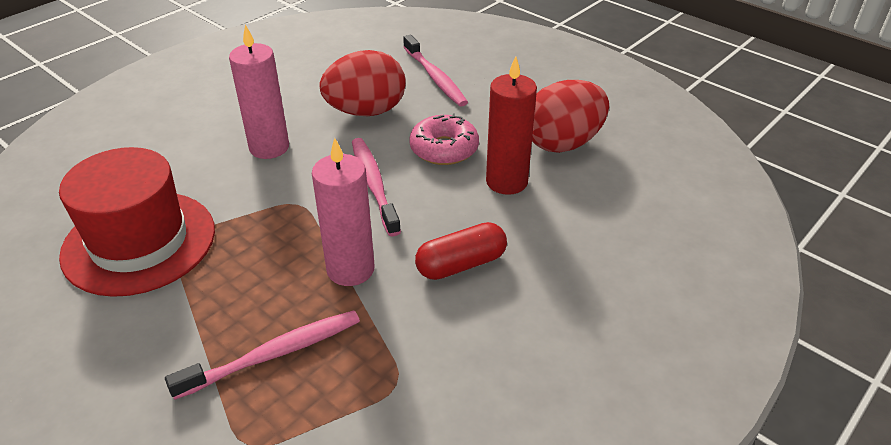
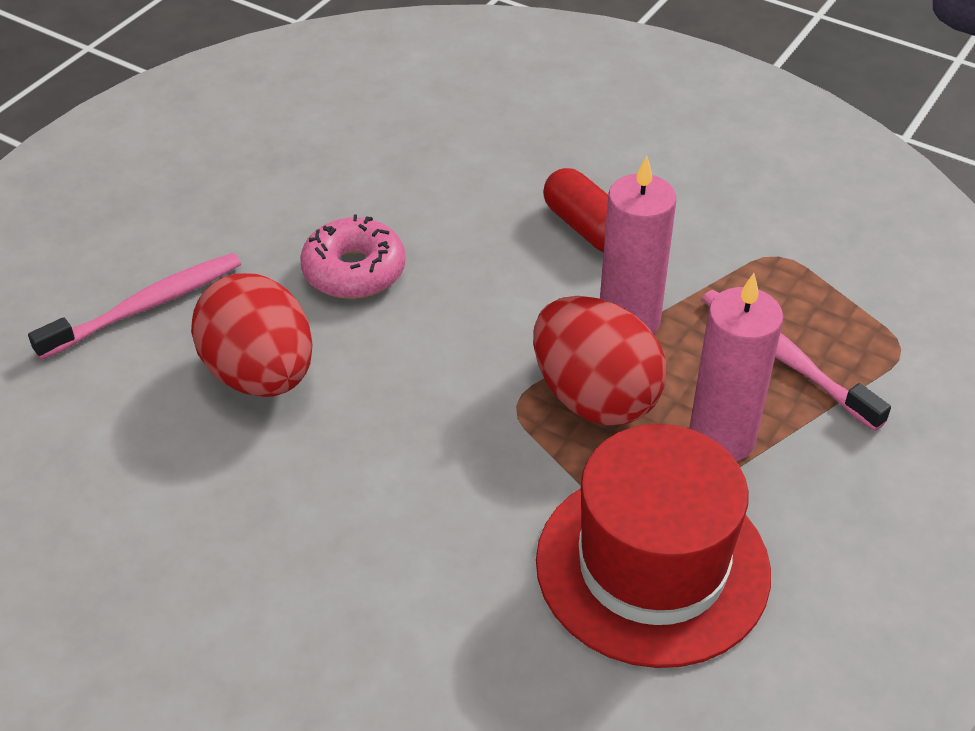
camera: 100 degrees left, 5 degrees up
pink candle [229,25,289,159] -> pink candle moved to [689,273,783,461]
pink toothbrush [352,138,401,236] -> none
red candle [486,56,537,195] -> none
red egg [532,80,609,153] -> red egg moved to [533,296,666,426]

